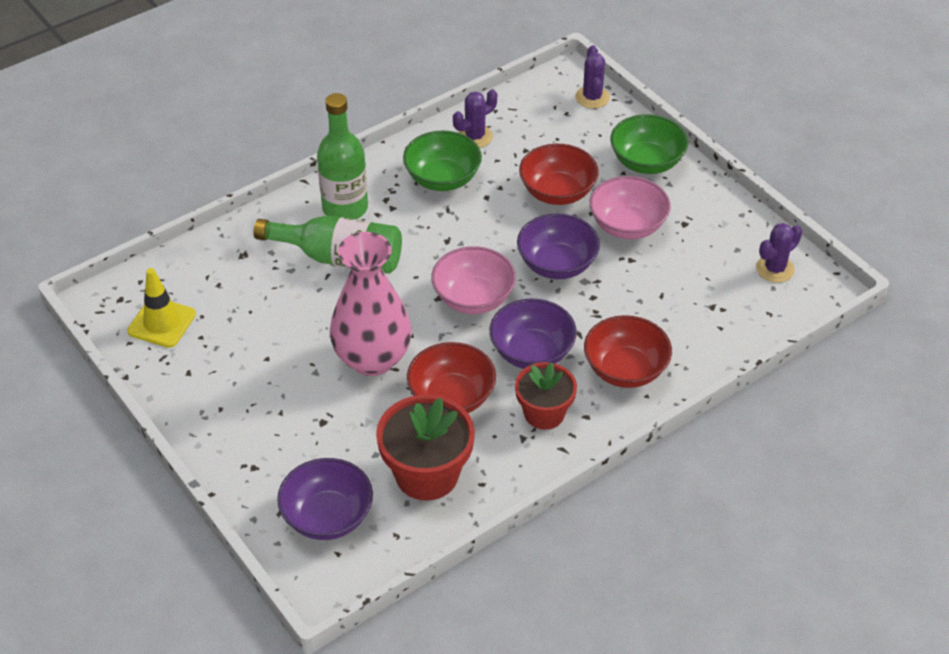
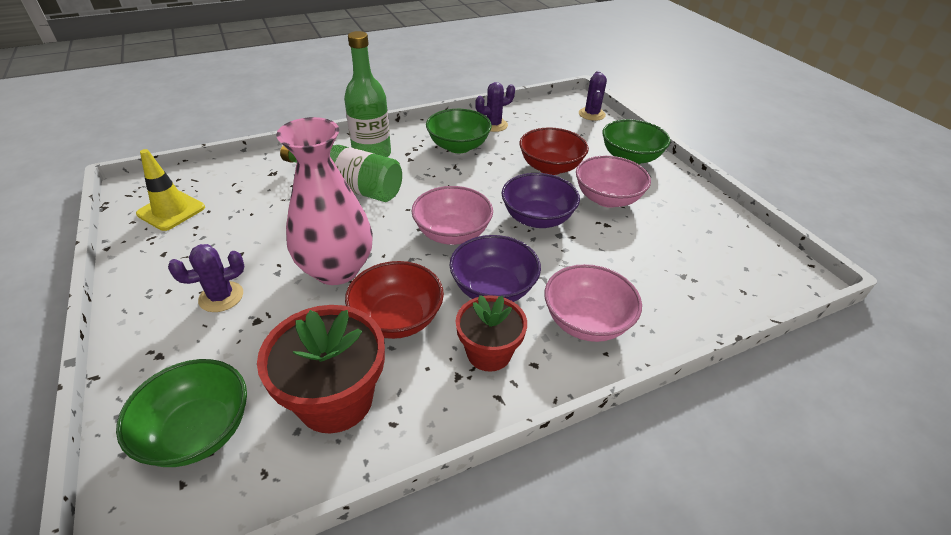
camera: 10 degrees right, 5 degrees down
purple bowl [277,458,373,540] -> green bowl [116,359,247,467]
red bowl [584,315,672,388] -> pink bowl [544,264,642,342]
purple cactus [756,223,802,283] -> purple cactus moved to [168,244,244,312]

